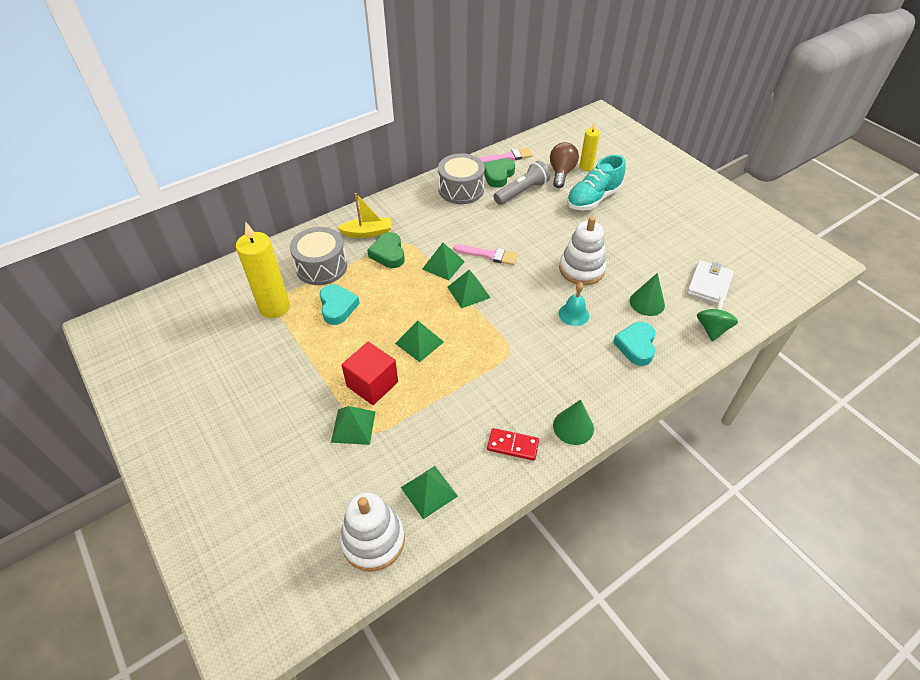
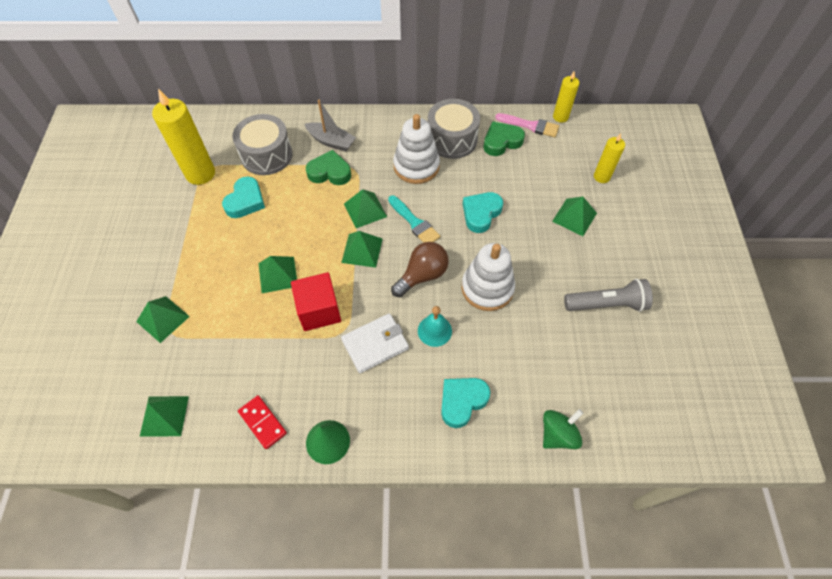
camera: 35 degrees right, 10 degrees up
yellow boat [337,193,392,238] -> grey boat [305,100,356,152]
white stacking toy [340,492,405,572] -> white stacking toy moved to [393,114,440,184]
red cube [341,342,398,405] -> red cube moved to [291,272,341,331]
green heart [367,232,405,268] -> green heart turned 75 degrees clockwise [306,150,351,185]
pink brush [454,244,518,265] -> turquoise brush [388,195,440,243]
grey flashlight [494,161,550,205] -> grey flashlight moved to [564,279,653,312]
brown light bulb [550,142,579,188] -> brown light bulb moved to [391,242,449,297]
turquoise shoe [567,155,626,210] -> green pyramid [552,197,597,236]
green cone [630,273,665,316] -> none
white wallet [687,260,734,304] -> white wallet moved to [341,313,409,373]
none -> turquoise heart [463,192,503,233]
none -> yellow candle [553,71,579,123]

